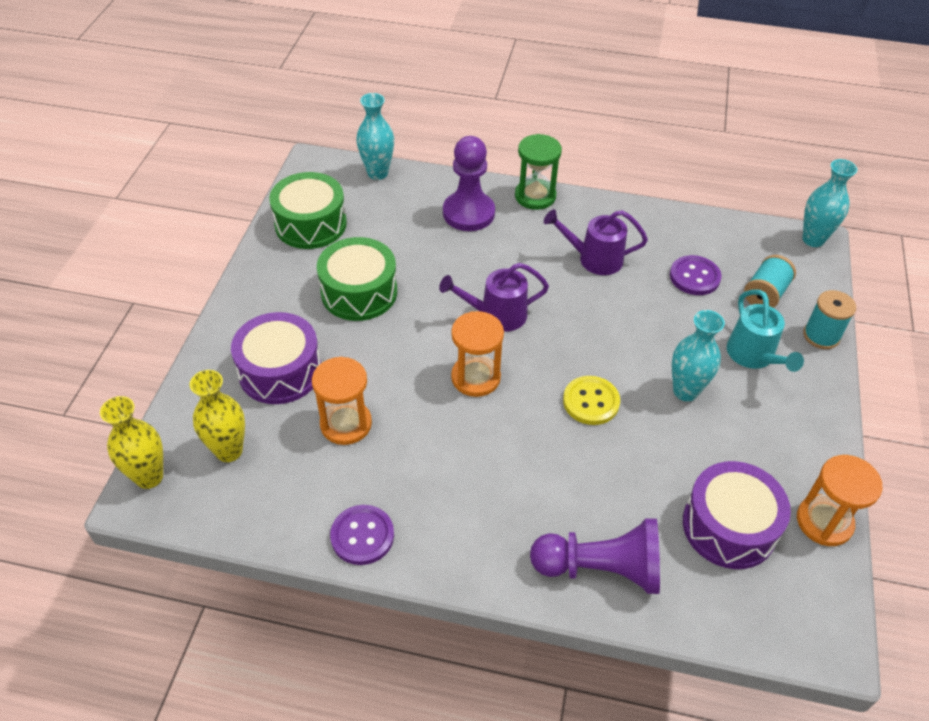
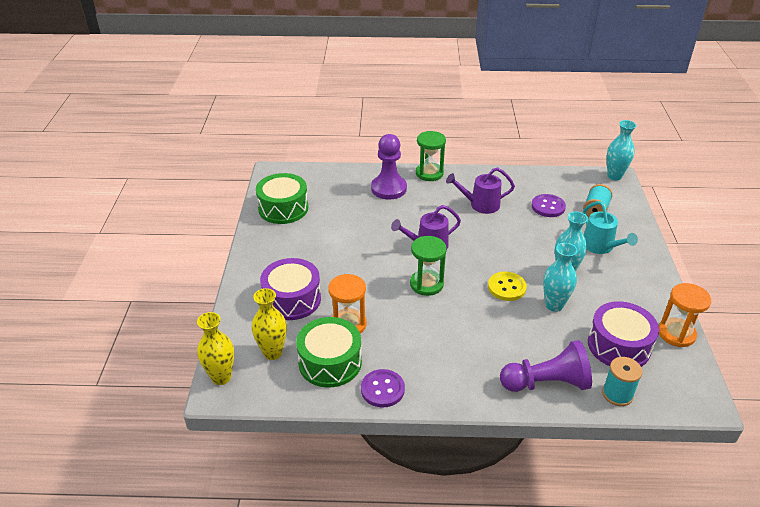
camera: 10 degrees left, 10 degrees down
green drum [317,237,397,321] -> green drum moved to [296,317,362,388]
turquoise vase [356,93,394,180] -> turquoise vase moved to [543,243,577,312]
orange hourglass [451,311,504,397] -> green hourglass [410,236,447,296]
turquoise spool [803,290,856,349] -> turquoise spool moved to [602,357,643,406]

